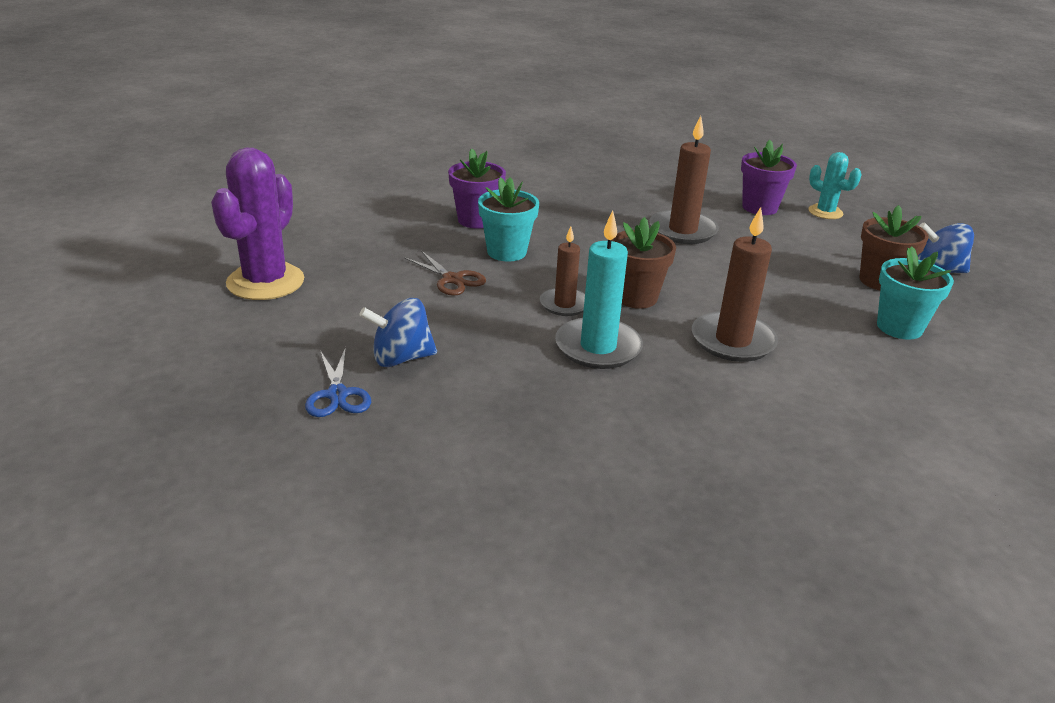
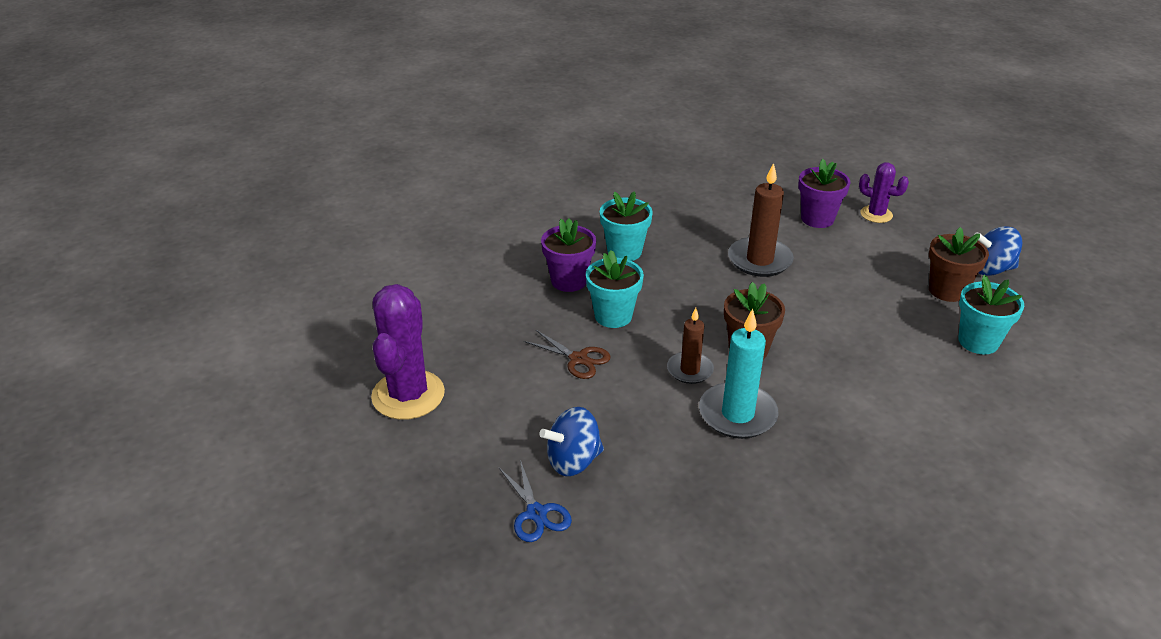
camera: 10 degrees left, 5 degrees up
brown candle [692,207,778,362] -> none
turquoise cactus [808,152,862,219] -> purple cactus [859,162,909,223]
none -> turquoise flower pot [600,191,653,261]

